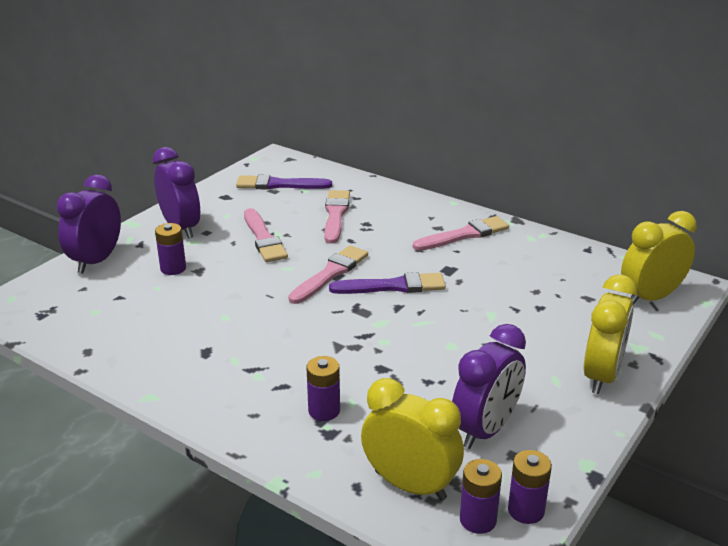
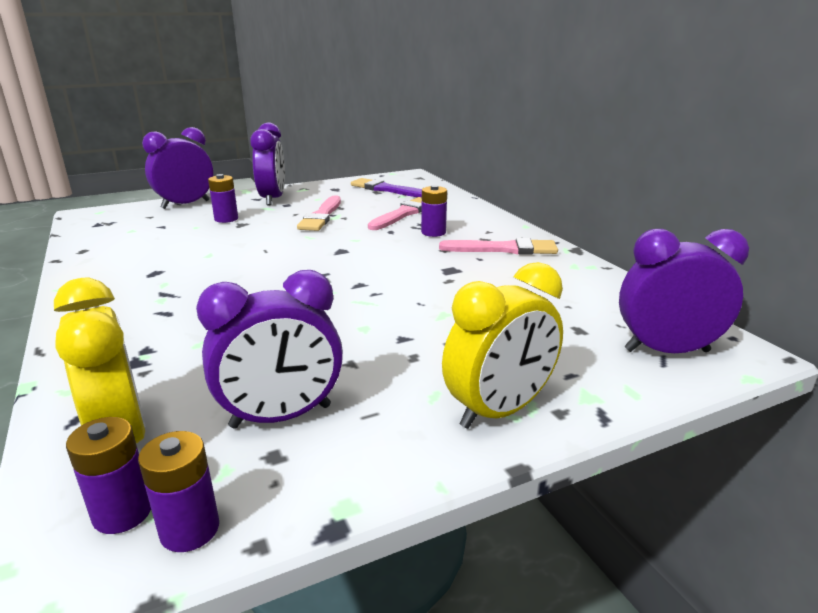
camera: 30 degrees right, 5 degrees down
pink brush [288,245,368,304] -> none
purple battery [306,356,340,421] -> purple battery moved to [421,185,447,237]
purple brush [329,272,446,294] -> none
yellow clock [621,211,697,305] -> purple clock [619,229,749,353]

